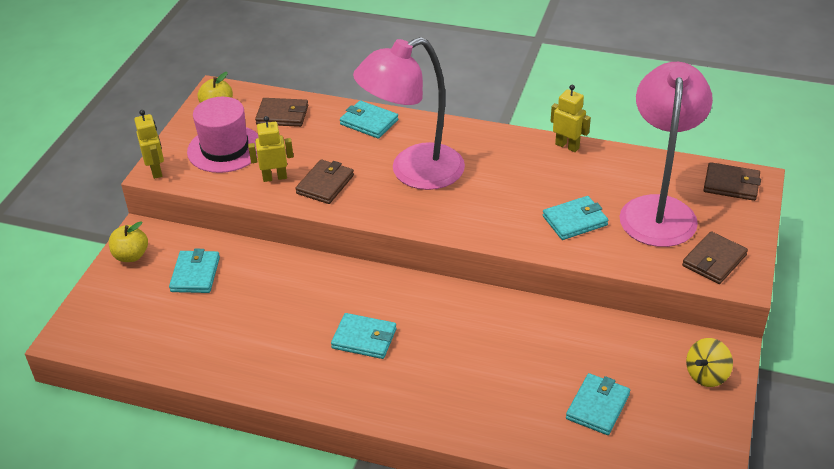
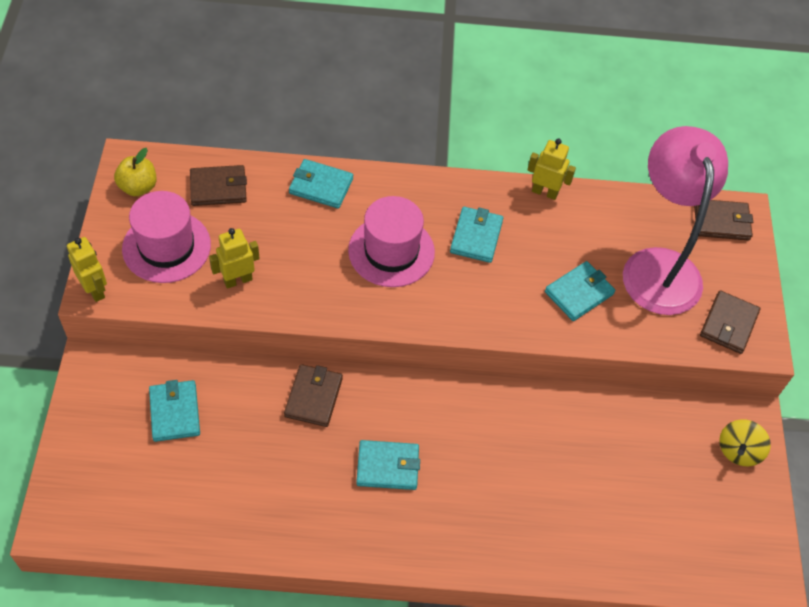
camera: 20 degrees left, 15 degrees up
yellow apple [109,221,148,262] -> none
brown wallet [295,159,354,204] -> brown wallet moved to [284,364,343,427]
pink lamp [353,37,465,190] -> pink hat [348,196,435,287]
turquoise wallet [566,373,630,435] -> turquoise wallet moved to [450,207,503,263]

